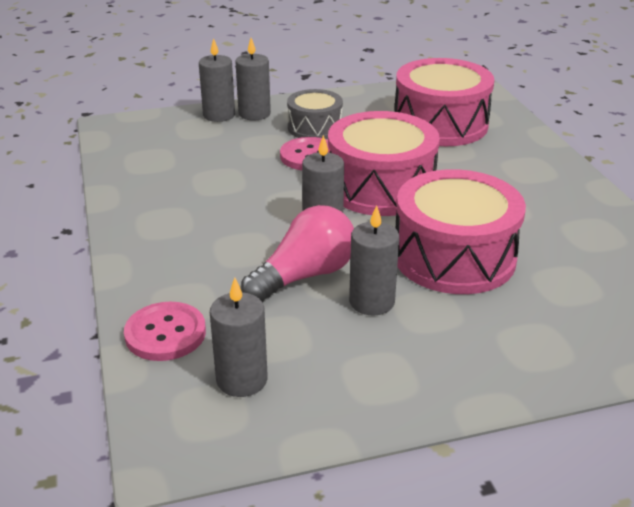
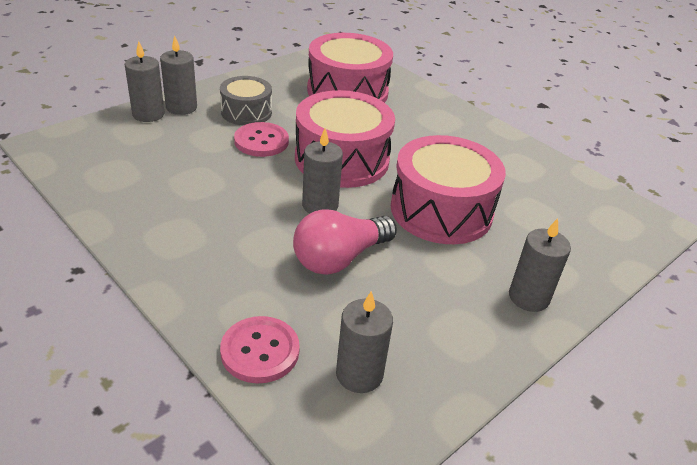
camera: 30 degrees left, 5 degrees up
pink light bulb [241,205,354,302] -> pink light bulb turned 150 degrees counterclockwise [293,209,397,275]
grey candle [349,205,399,316] -> grey candle moved to [509,218,571,312]

